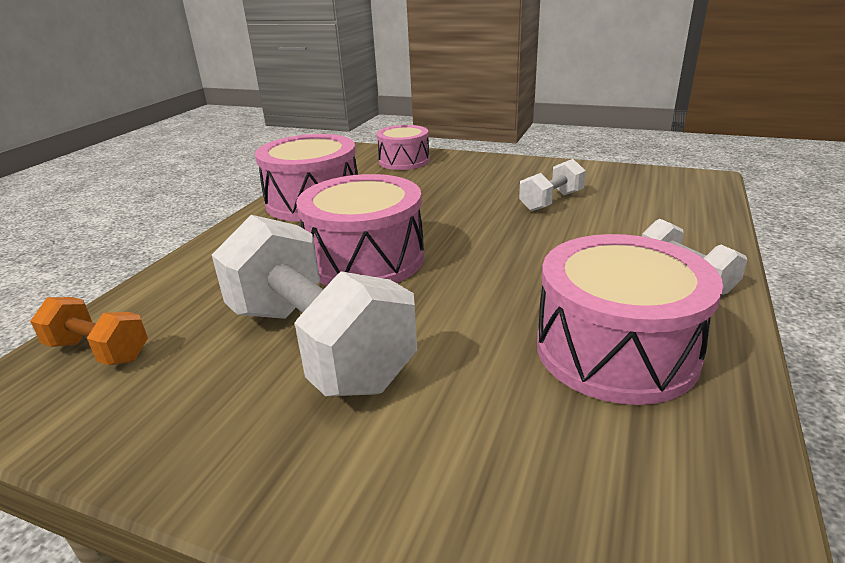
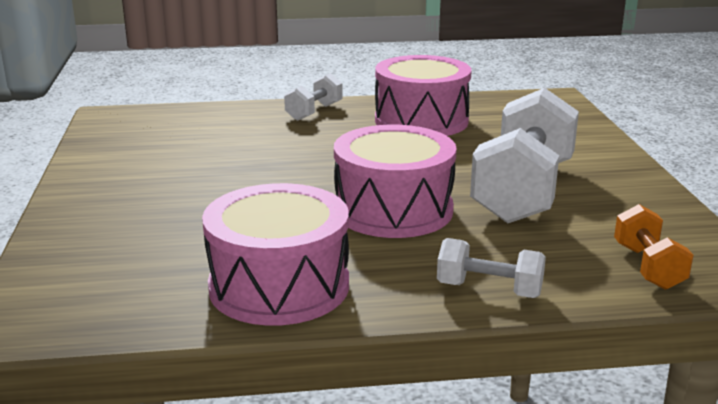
camera: 120 degrees left, 5 degrees down
pink drum [377,125,429,170] -> none
white dumbbell [519,159,586,211] -> white dumbbell moved to [437,238,546,298]

